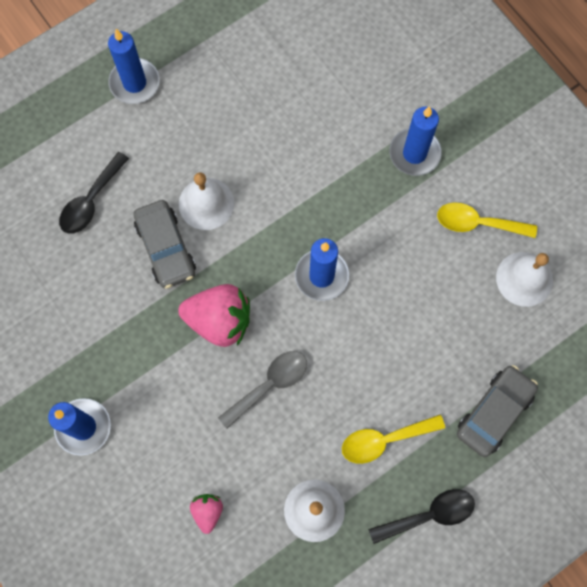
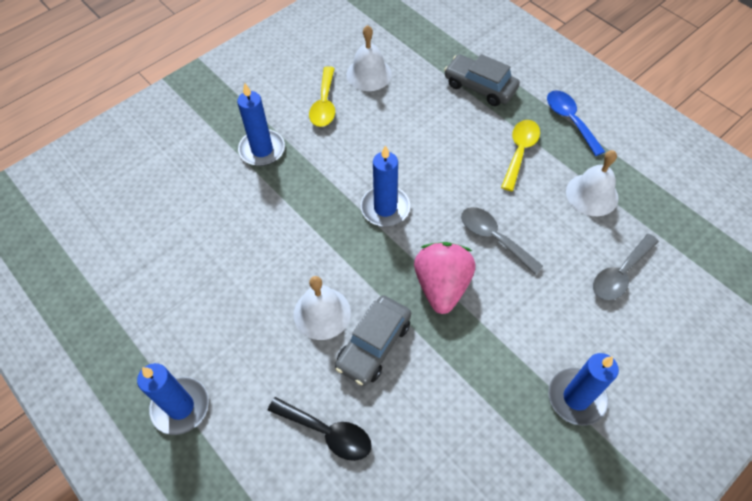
camera: 95 degrees left, 15 degrees down
grey car [133,200,196,289] -> grey car turned 150 degrees clockwise [335,295,411,386]
pink strawberry [190,494,223,534] -> grey spoon [593,234,659,301]
yellow spoon [342,415,445,464] -> yellow spoon turned 135 degrees counterclockwise [501,120,540,191]
black spoon [368,489,475,544] -> blue spoon [547,90,605,156]

